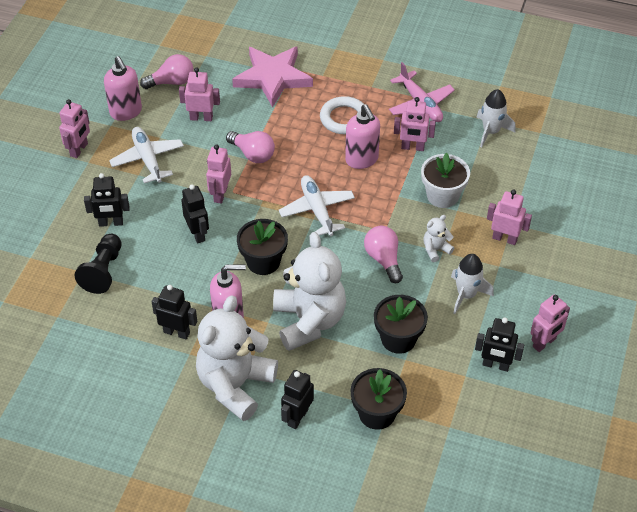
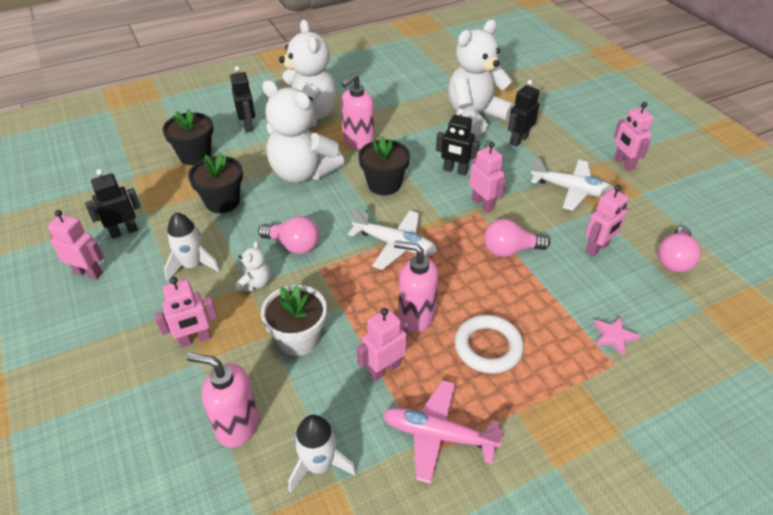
camera: 135 degrees right, 5 degrees down
black pawn [74,234,122,294] -> white teddy bear [448,20,514,136]
pink soap dispenser [104,56,142,121] -> pink soap dispenser moved to [186,353,259,448]
black robot [151,285,197,339] -> none
pink star [232,46,313,107] -> pink star [593,316,640,356], size x0.40
pink robot [531,294,570,352] -> pink robot turned 105 degrees clockwise [48,210,104,280]

